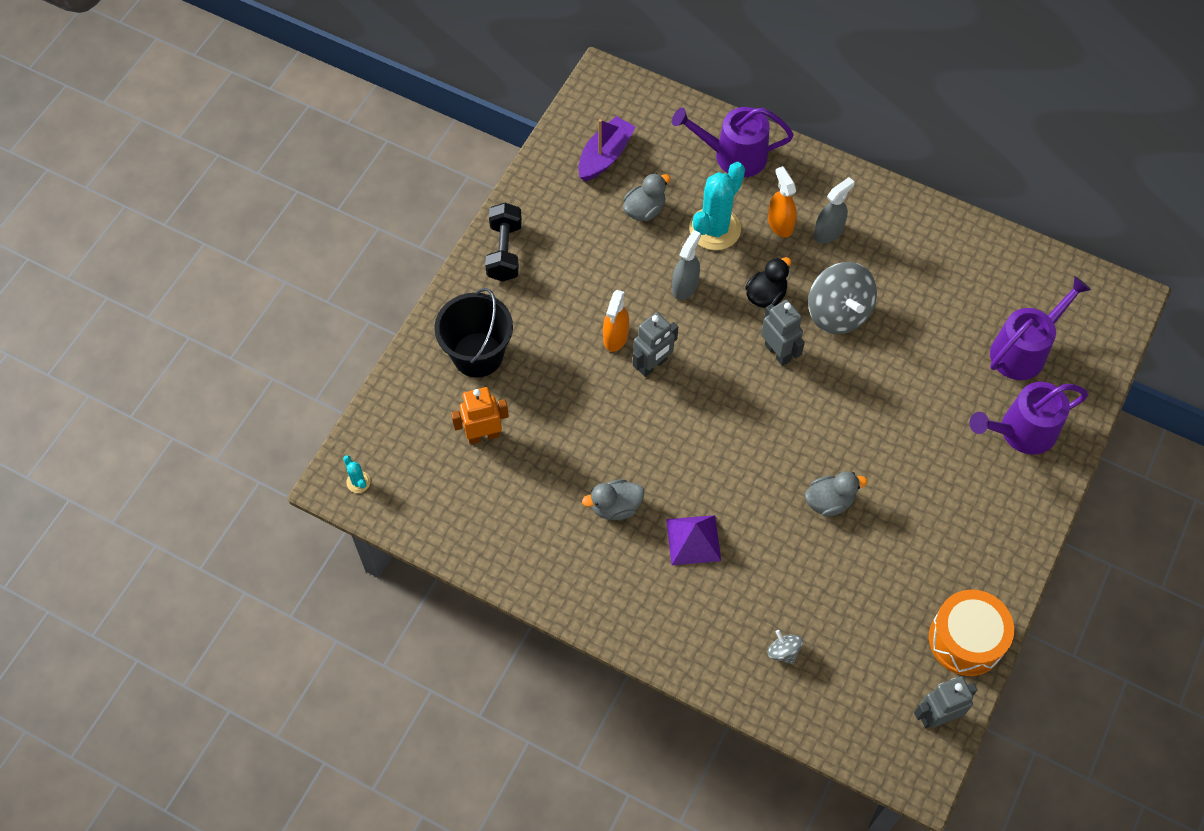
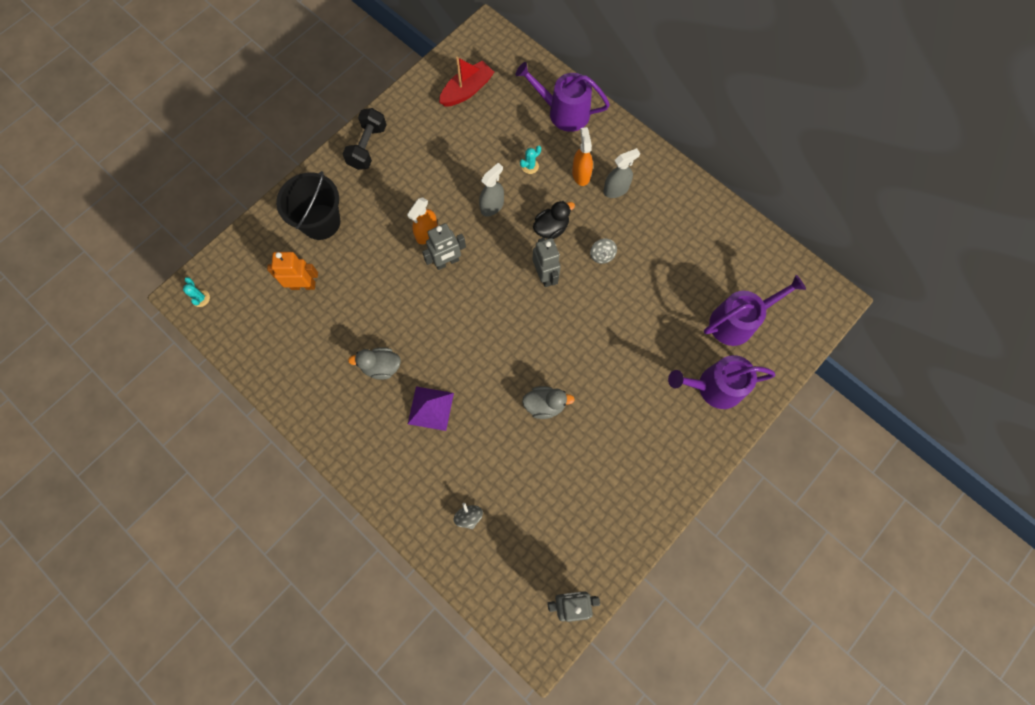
camera: 15 degrees right, 10 degrees up
purple boat [578,116,636,181] -> red boat [439,57,494,107]
grey duck [623,173,671,221] -> none
turquoise cactus [689,162,745,250] -> turquoise cactus [520,146,541,174], size x0.43
grey spinning top [808,262,877,334] -> grey spinning top [590,239,617,264], size x0.46
orange drum [929,589,1014,676] -> none

